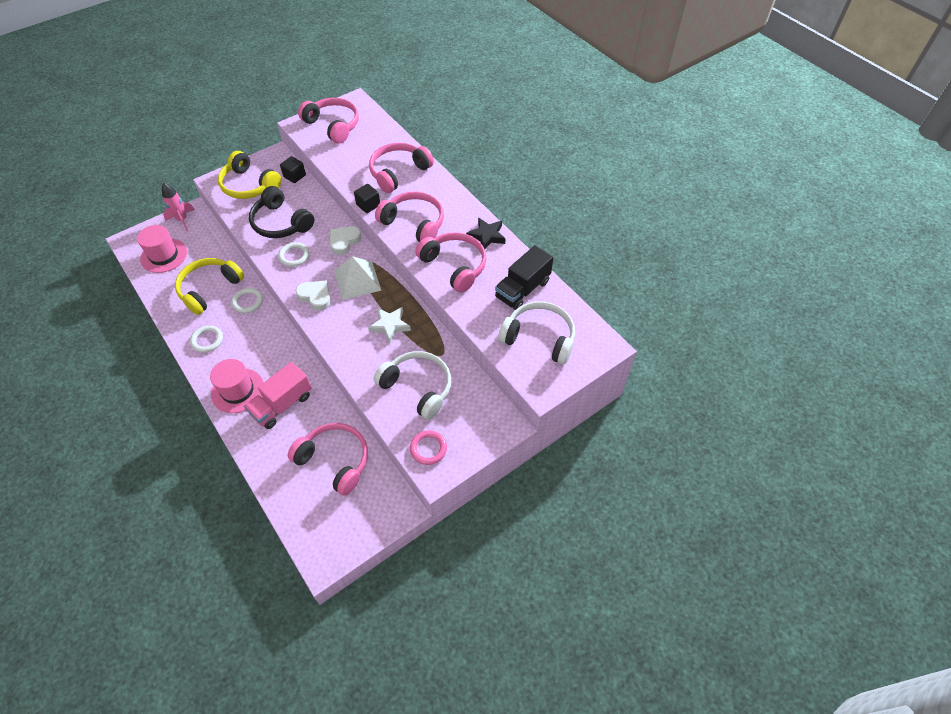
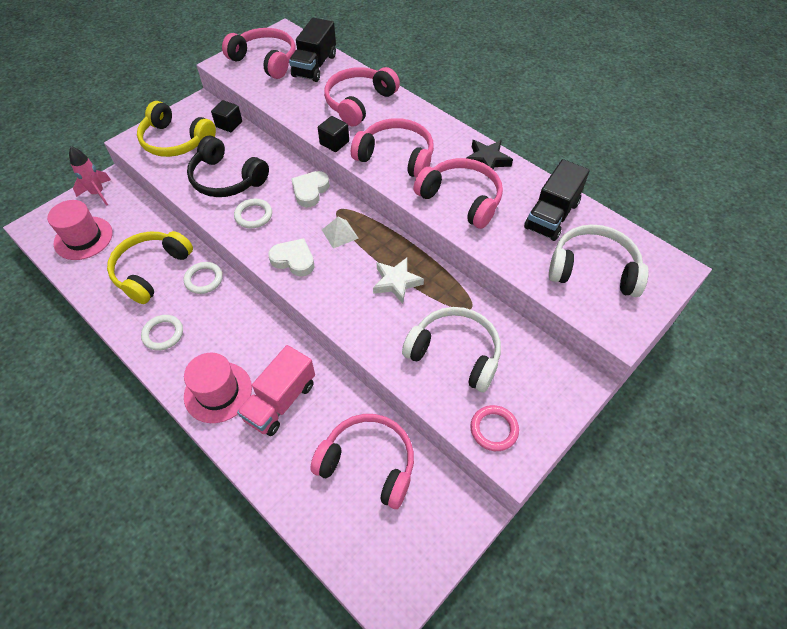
camera: 10 degrees left, 0 degrees up
white pyramid [334,256,382,300] -> white pyramid [322,217,359,249], size x0.57
none -> black truck [289,18,336,82]

